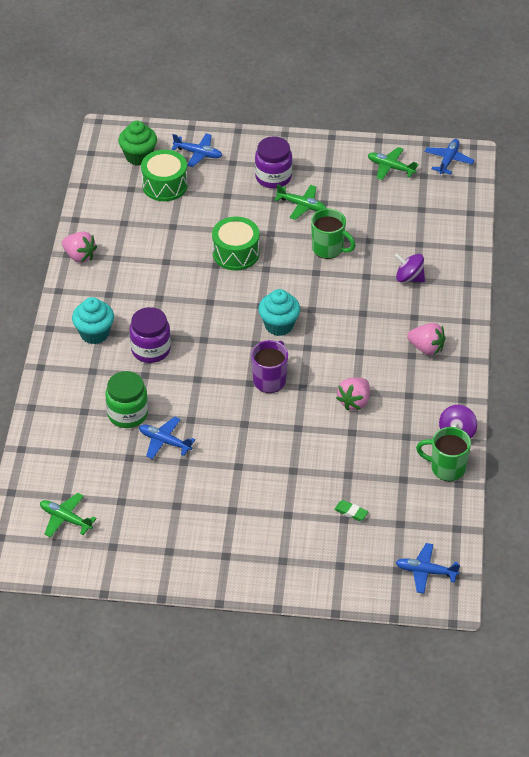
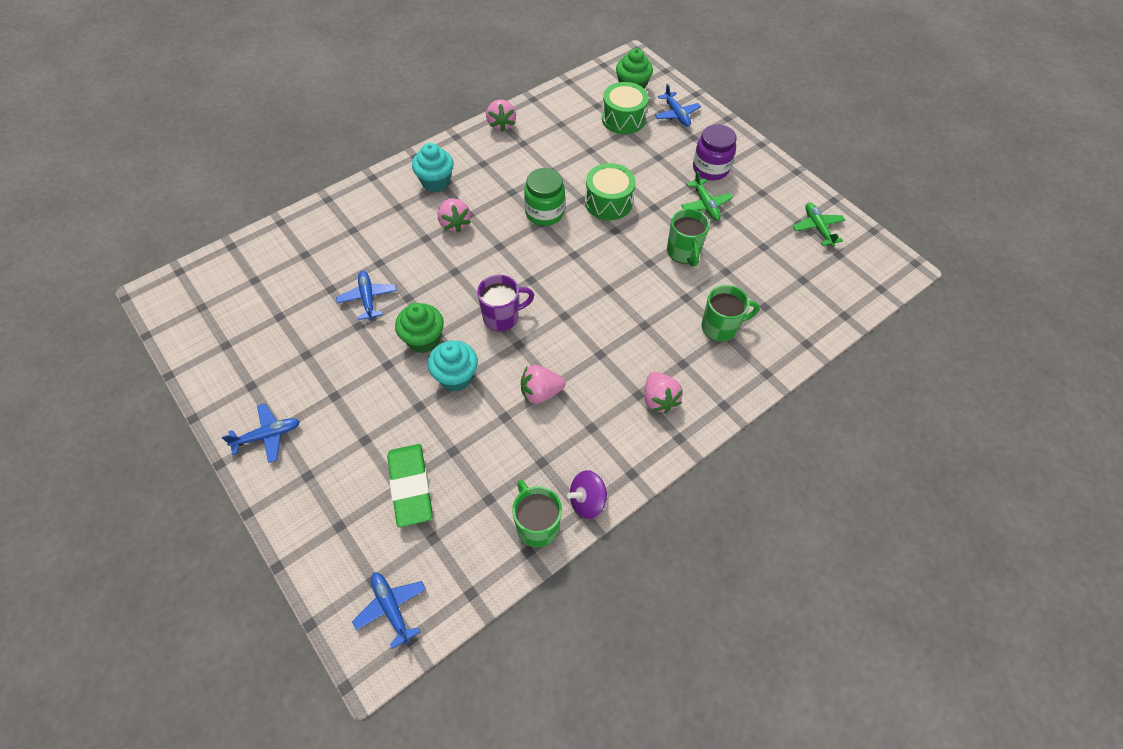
camera: 45 degrees right, 10 degrees up
green plane [40,493,97,537] -> none
green jar [105,371,148,428] -> green jar moved to [524,168,565,226]
purple jar [130,307,171,363] -> pink strawberry [438,198,471,233]
turquoise cupcake [258,289,300,336] -> turquoise cupcake moved to [428,341,478,391]
green eraser [334,500,369,521] -> green eraser [387,444,433,527], size x2.31
purple spinning top [395,253,425,282] -> green mug [701,285,759,342]
blue plane [424,139,474,175] -> blue plane moved to [222,404,300,463]
none -> green cupcake [395,303,444,353]

